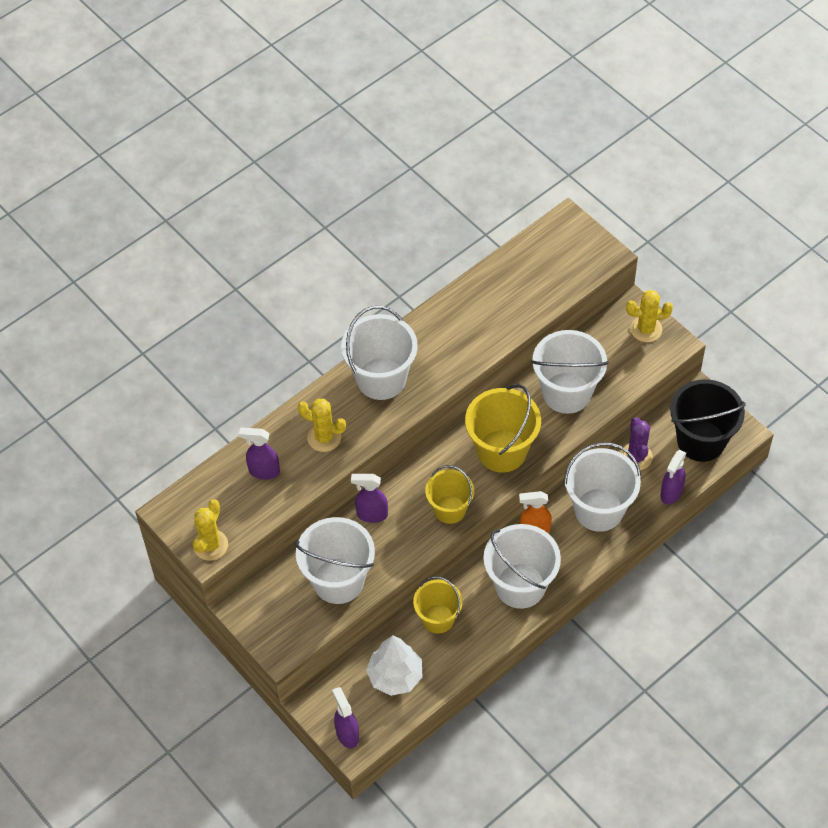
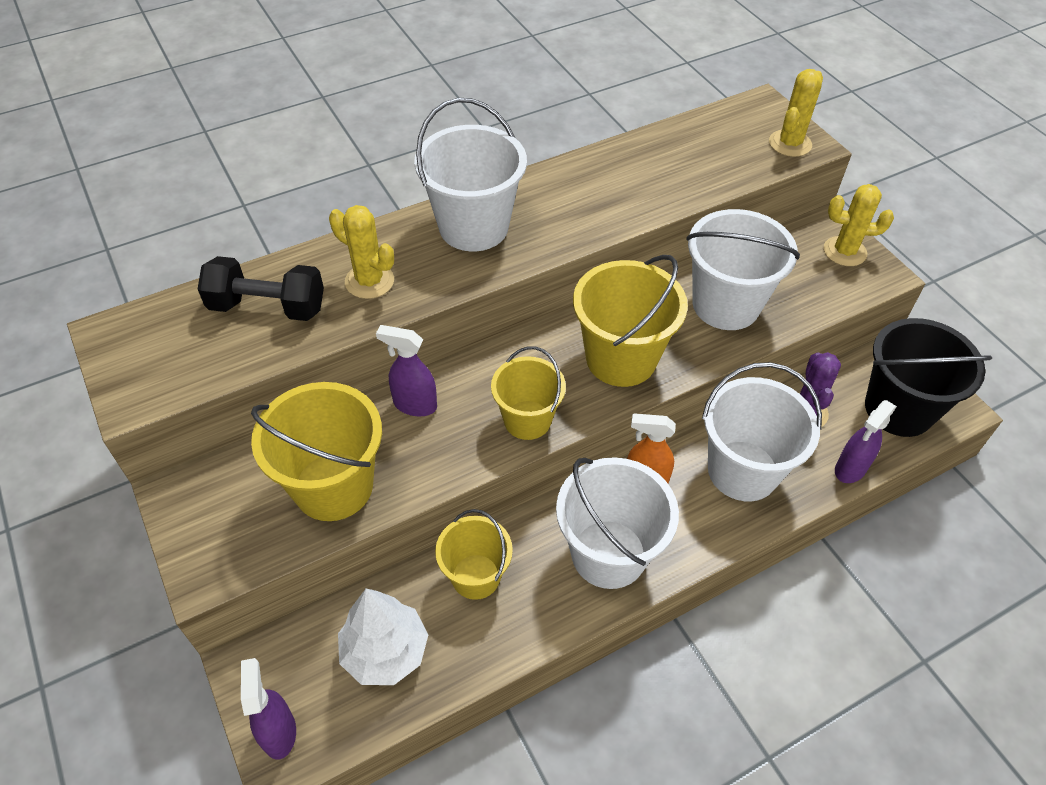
camera: 10 degrees right, 5 degrees down
yellow cactus [192,499,228,561] -> yellow cactus moved to [769,69,823,157]
purple spray bottle [239,428,280,480] -> black dumbbell [198,256,324,321]
white bucket [295,517,375,604] -> yellow bucket [251,382,382,521]

